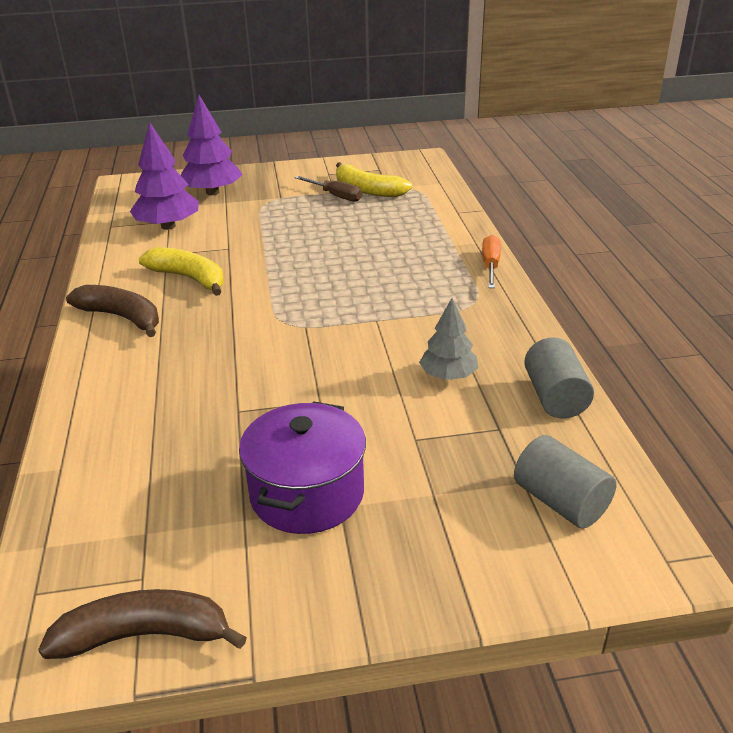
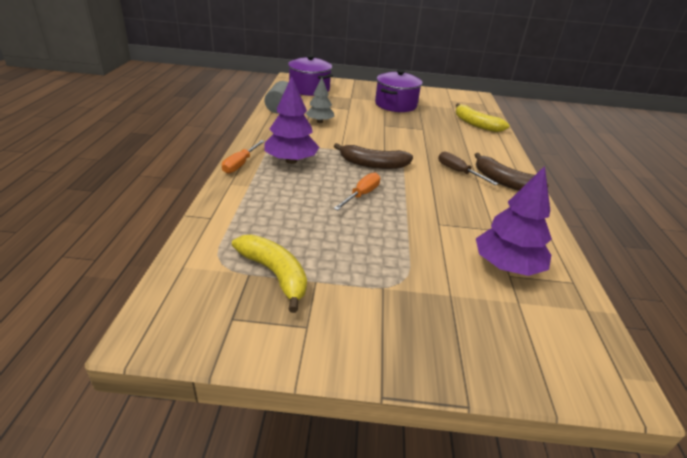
camera: 170 degrees left, 0 degrees up
brown banana [38,589,247,659] -> brown banana moved to [334,143,413,169]
yellow banana [139,247,224,296] -> yellow banana moved to [456,103,510,132]
purple tree [181,95,243,195] -> purple tree moved to [265,76,319,164]
brown screwdriver [294,176,362,201] -> brown screwdriver moved to [438,151,498,185]
grey cylinder [514,435,616,529] -> purple pot [288,55,333,96]
none -> orange screwdriver [334,172,380,210]

